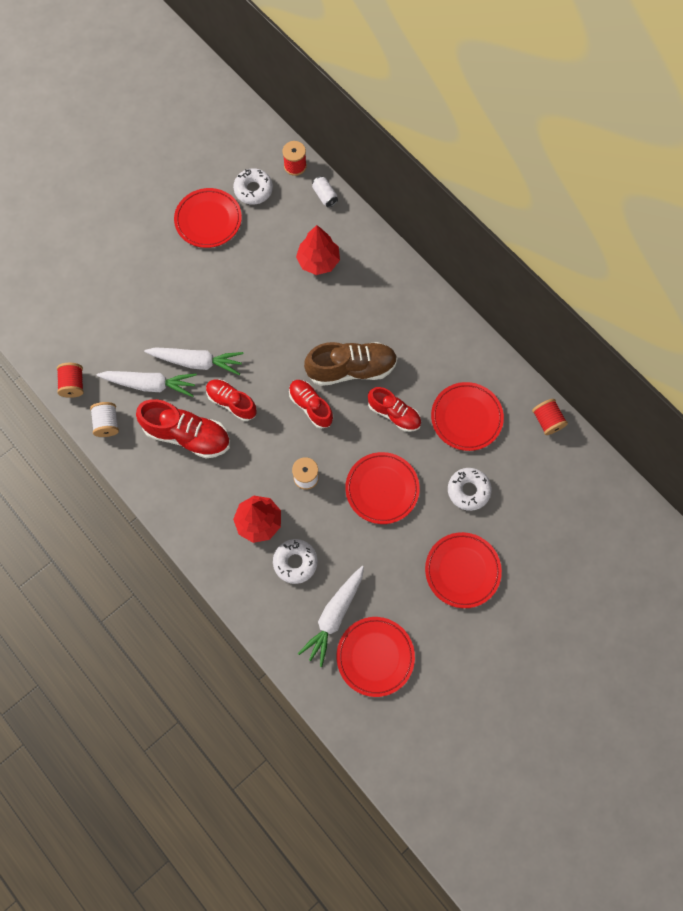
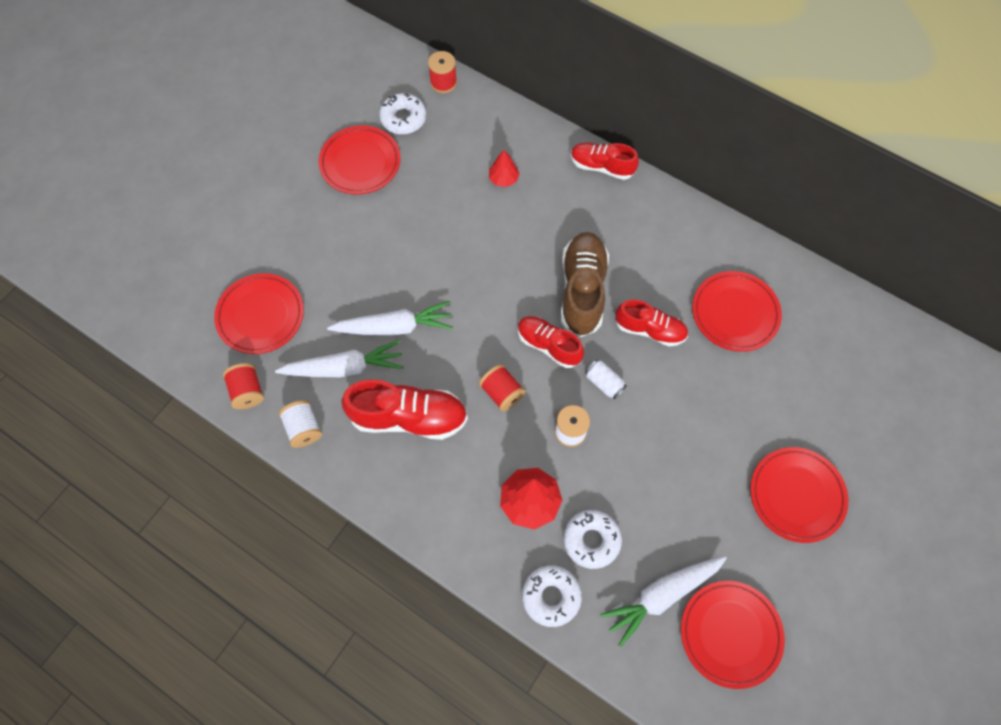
camera: 15 degrees left, 5 degrees down
red shoe [206,379,257,421] -> red shoe moved to [571,142,639,180]
red tree [296,225,340,275] -> red tree [489,150,520,187], size x0.59
white carrot [298,566,364,667] -> white carrot turned 45 degrees clockwise [600,556,727,647]
brown shoe [304,342,398,386] -> brown shoe turned 60 degrees counterclockwise [561,232,609,337]
white can [312,176,338,207] -> white can moved to [585,360,627,399]
red plate [345,452,420,524] -> red plate moved to [214,273,304,354]
white donut [448,468,492,511] -> white donut moved to [522,565,582,627]
red spool [532,399,568,435] -> red spool moved to [479,364,526,412]

